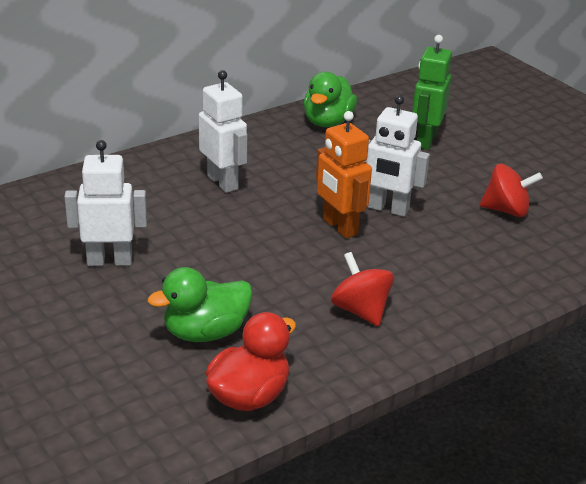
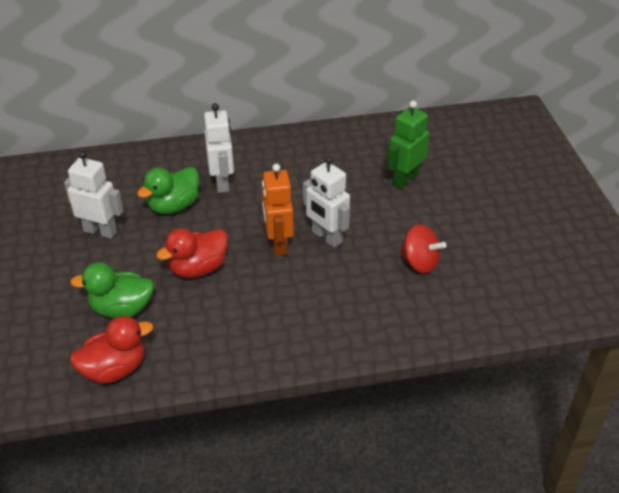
camera: 25 degrees right, 10 degrees up
green duck [304,72,357,127] -> green duck moved to [137,167,199,214]
red spinning top [331,252,394,326] -> none
none -> red duck [156,228,228,278]

